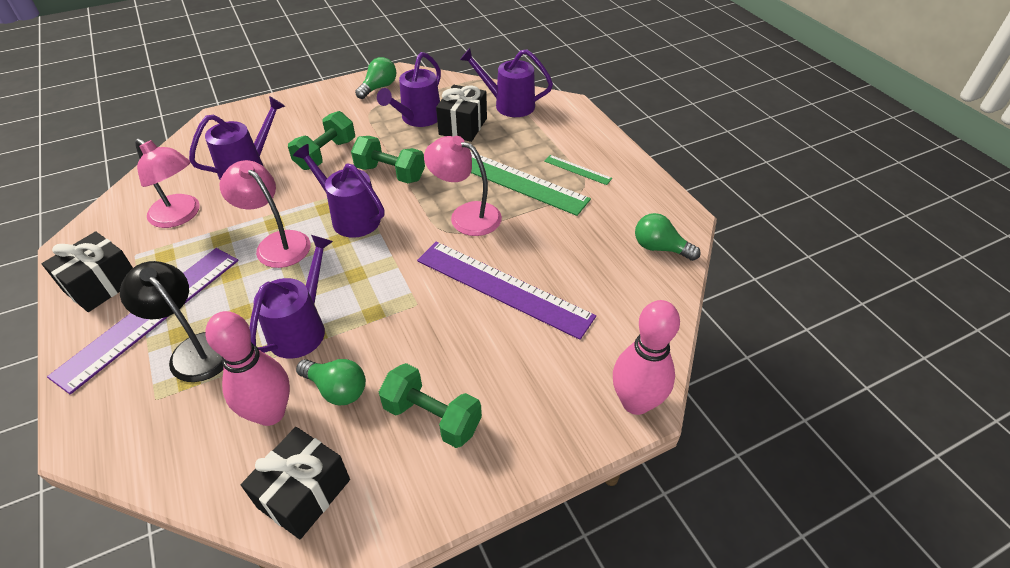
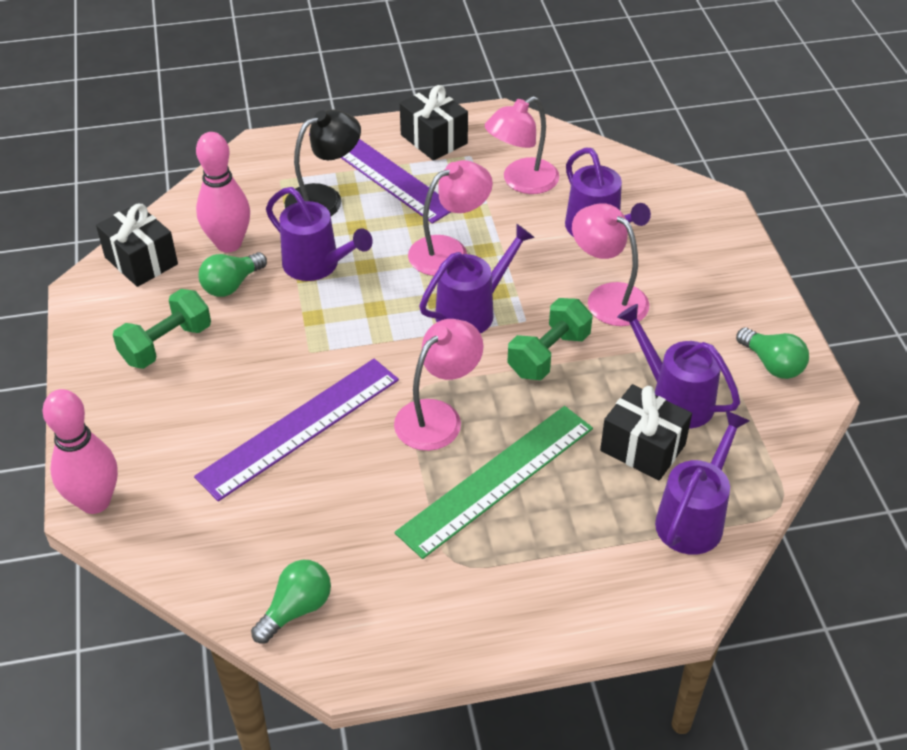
camera: 105 degrees right, 0 degrees up
green dumbbell [288,111,355,170] -> pink lamp [572,203,649,326]
green ruler [544,155,612,185] -> none

